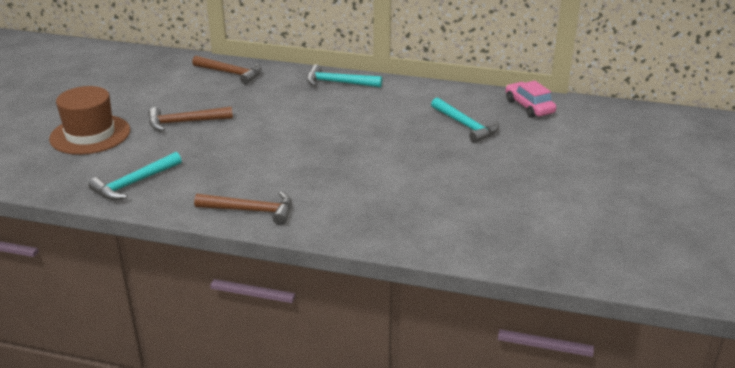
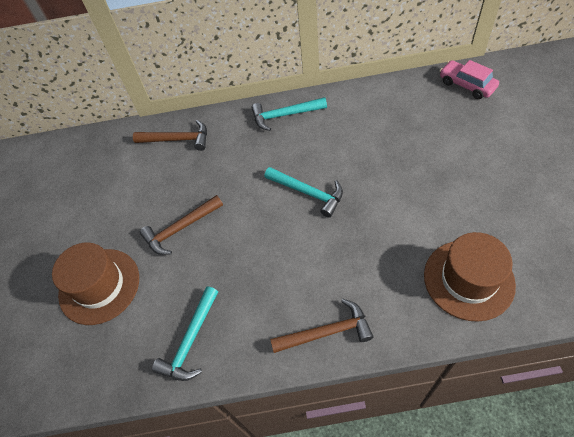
camera: 15 degrees left, 25 degrees up
turquoise hammer [431,97,499,143] -> turquoise hammer moved to [265,167,343,218]
none -> brown hat [424,232,516,322]

